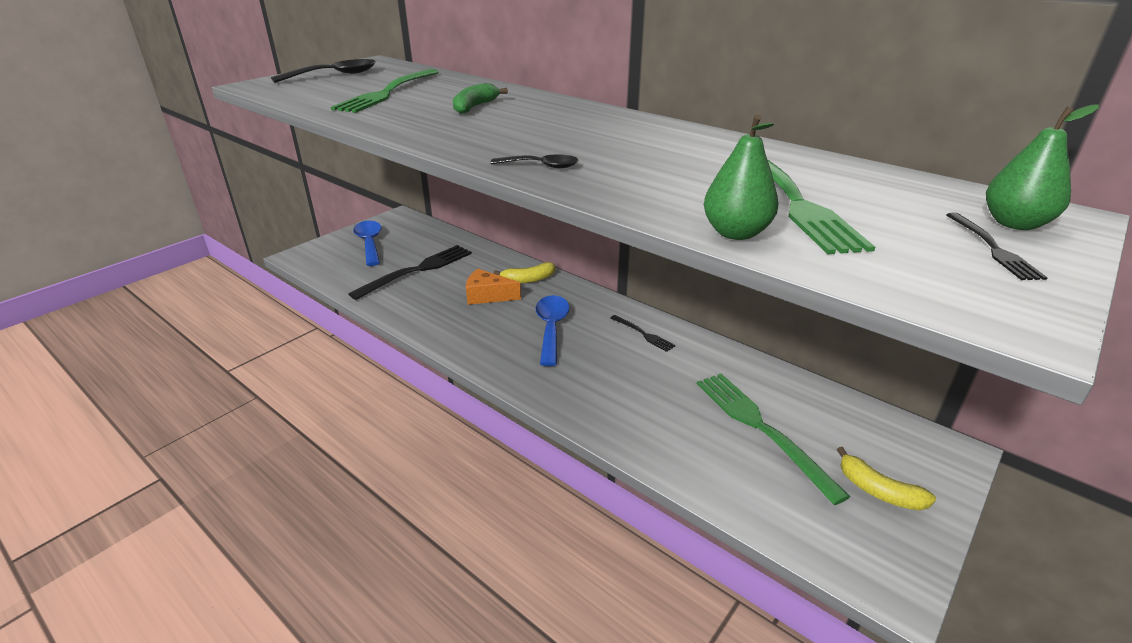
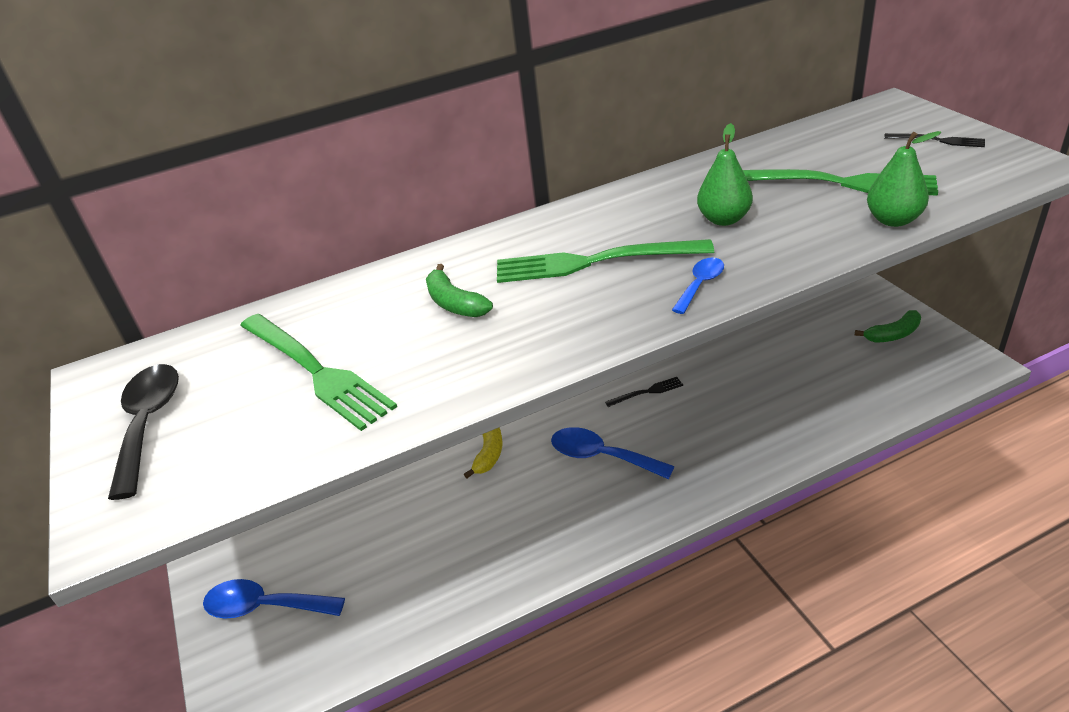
camera: 60 degrees left, 5 degrees up
black fork [348,245,472,300] -> none
orange cheese [466,269,521,305] -> none
black spoon [491,154,579,168] -> blue spoon [672,257,724,314]
green fork [697,373,851,505] -> green fork moved to [497,239,714,283]
yellow banana [837,447,936,511] -> green banana [855,310,921,343]
green pear [986,104,1099,230] -> green pear moved to [697,123,753,226]

